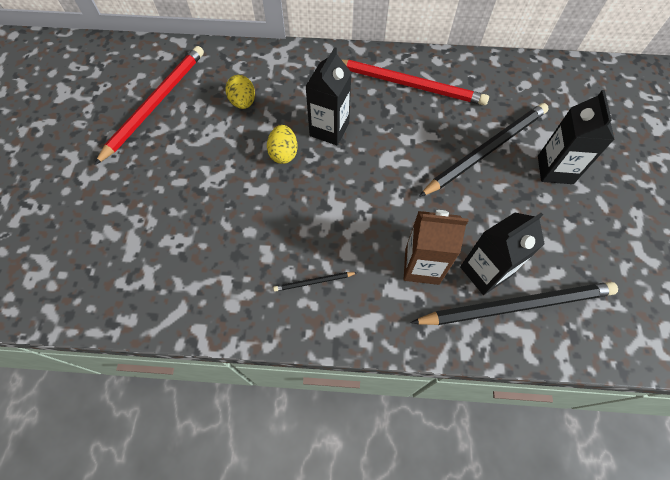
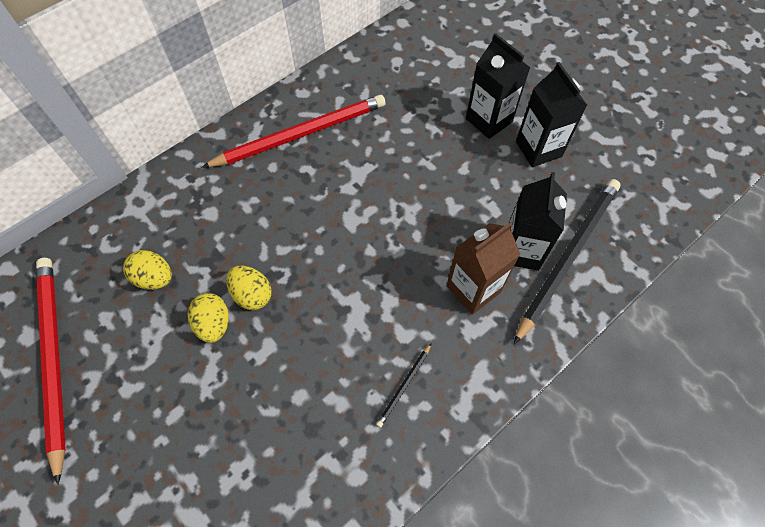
camera: 45 degrees left, 0 degrees up
black carton [305,47,352,145] -> black carton moved to [516,62,587,167]
black pencil [419,103,549,197] -> none
none -> yellow egg [188,293,229,343]

